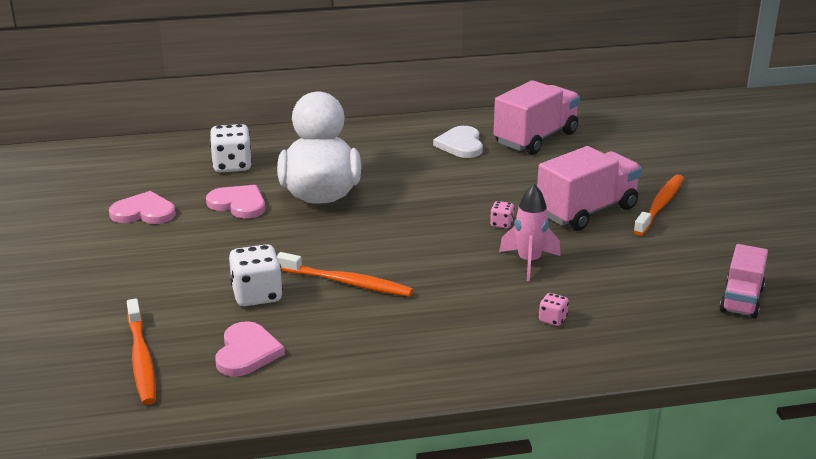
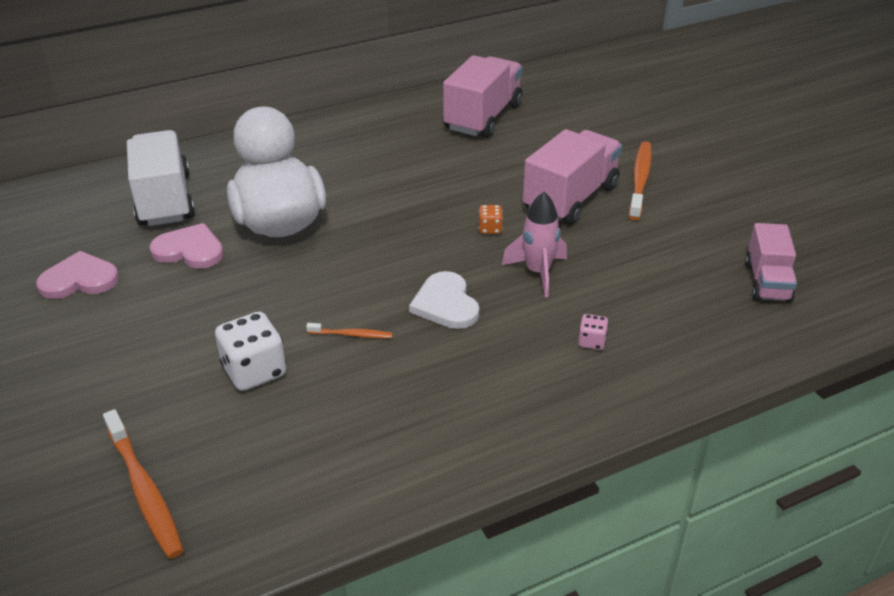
camera: 15 degrees left, 10 degrees up
white dice [210,124,252,172] -> white truck [127,130,195,226]
pink heart [215,321,285,377] -> none
orange toothbrush [277,252,413,297] -> orange toothbrush [306,323,393,338], size x0.52
white heart [433,126,483,158] -> white heart moved to [409,271,479,329]
pink dice [490,201,514,228] -> orange dice [479,205,503,234]

